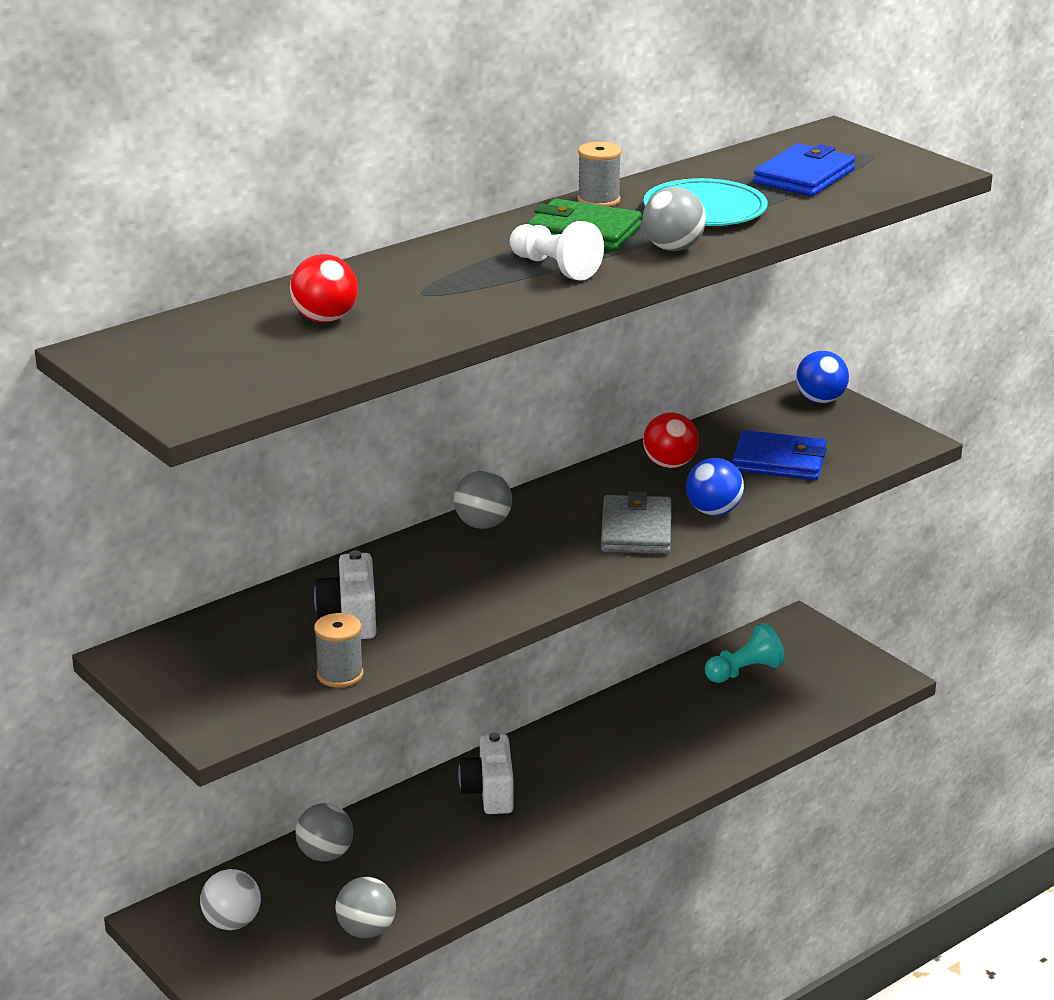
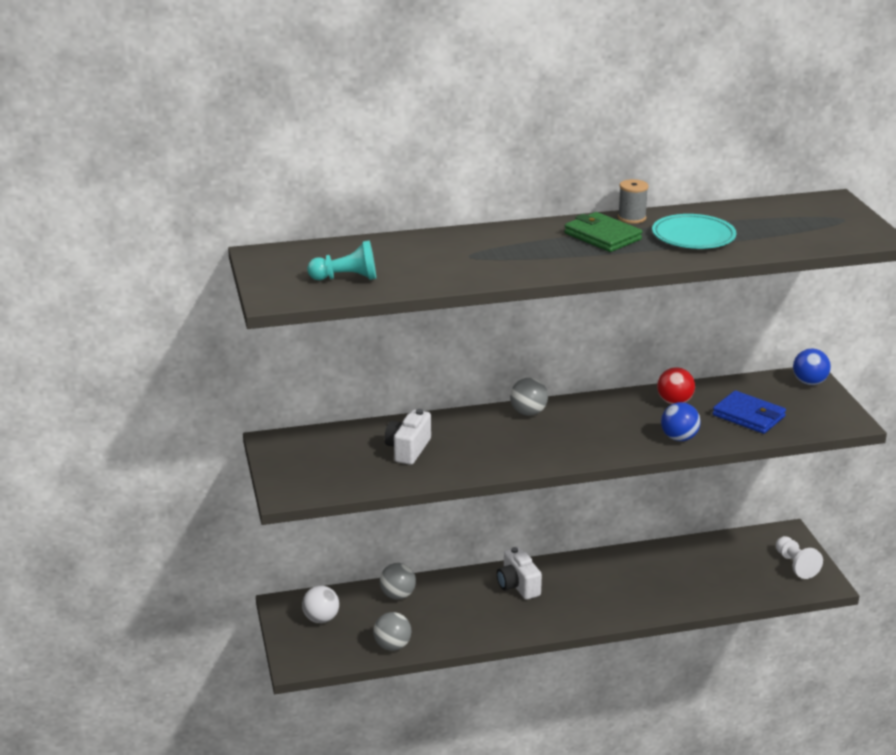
camera: 25 degrees right, 0 degrees up
red ball [290,254,358,322] -> none
grey spool [314,613,363,688] -> none
white camera [458,732,514,814] -> white camera turned 45 degrees counterclockwise [497,547,542,600]
white pawn [510,221,604,280] -> white pawn moved to [776,536,823,579]
grey wallet [601,492,671,554] -> none
grey ball [642,187,706,251] -> none
turquoise pawn [705,623,785,683] -> turquoise pawn moved to [307,240,376,280]
blue wallet [753,143,855,196] -> none

